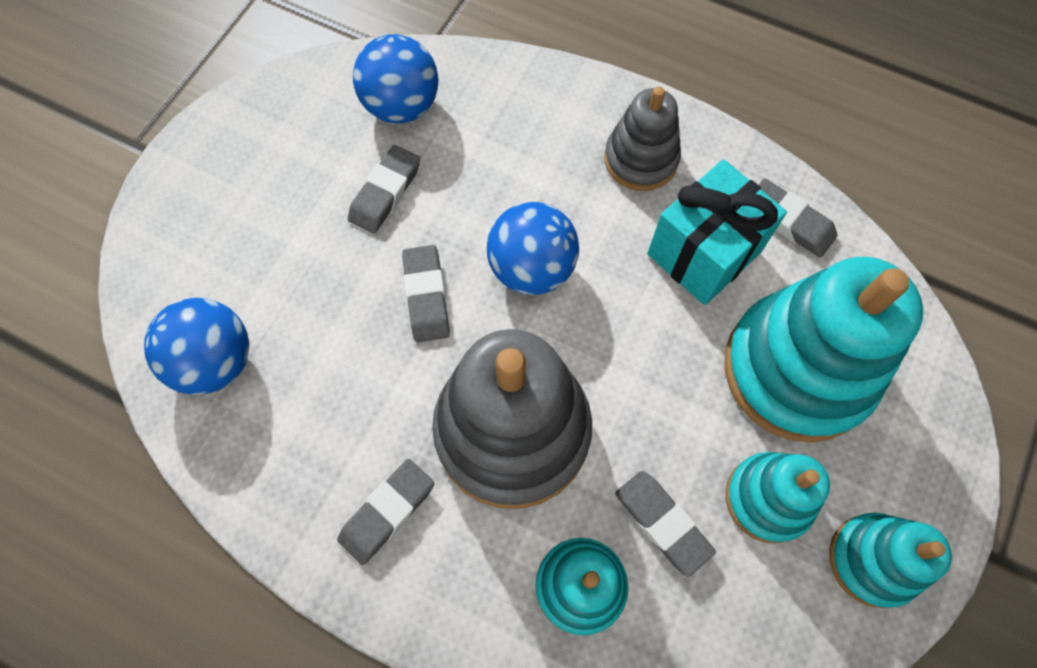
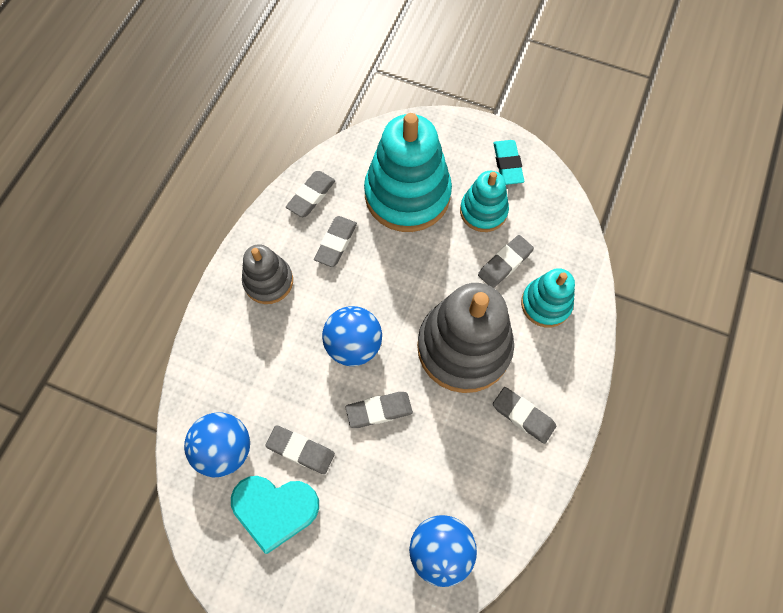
camera: 95 degrees left, 0 degrees up
turquoise gift [647,159,787,305] -> grey eraser [314,216,357,267]
turquoise stacking toy [829,513,952,608] -> turquoise eraser [493,140,524,185]
none -> turquoise heart [231,476,319,554]

